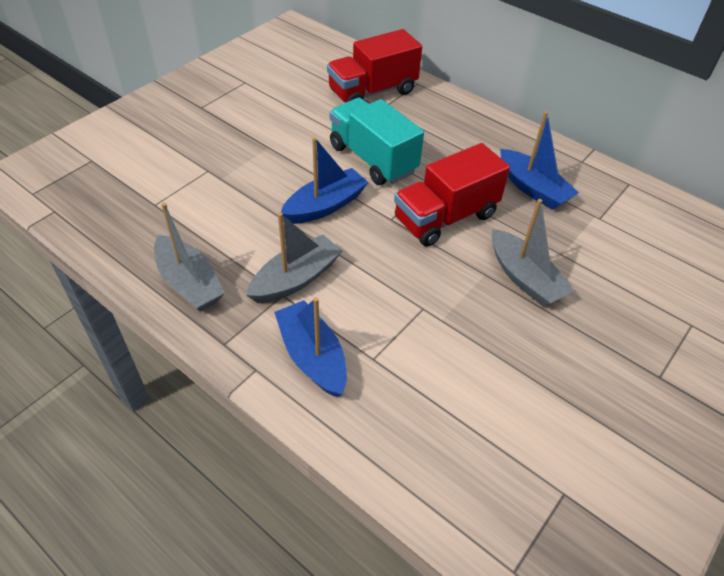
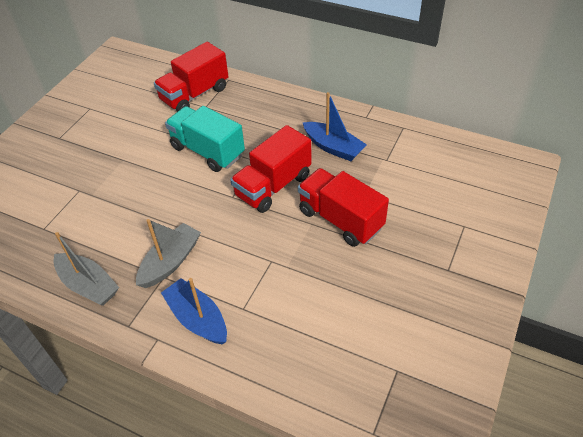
camera: 10 degrees left, 0 degrees up
blue boat [281,137,369,224] -> none
grey boat [492,199,574,306] -> red truck [298,168,389,247]

